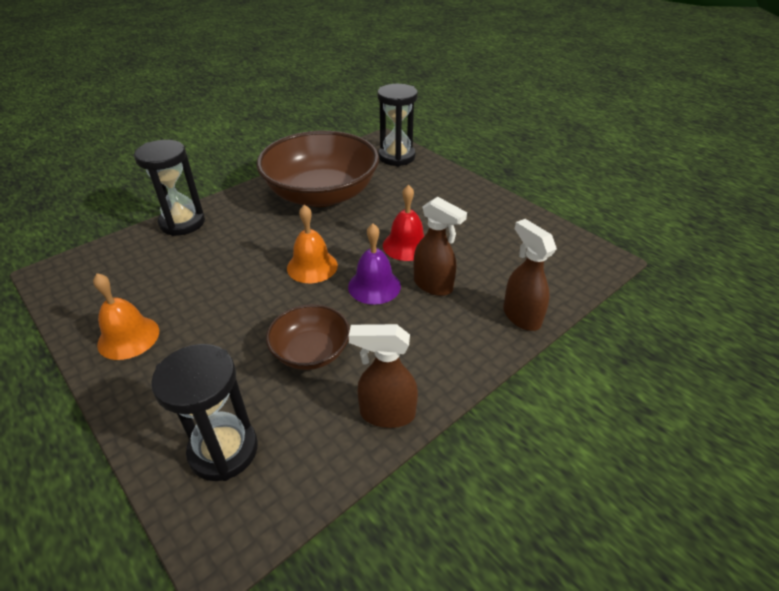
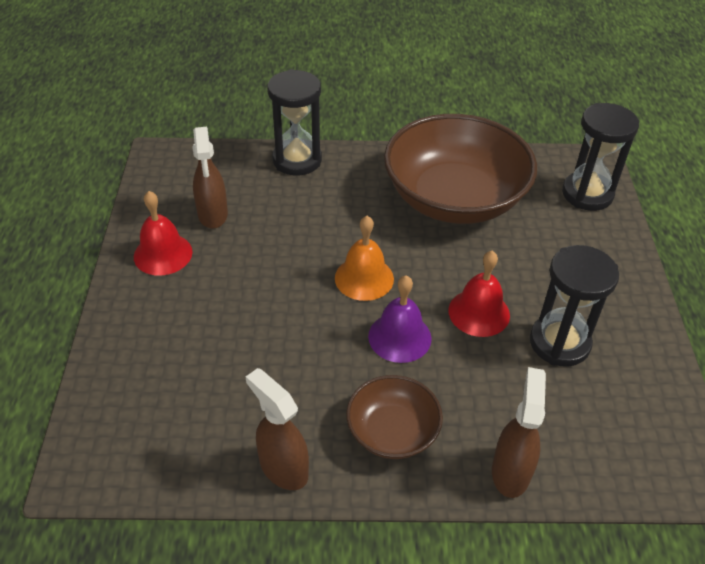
camera: 40 degrees right, 5 degrees up
orange bell [93,273,159,360] -> red bell [134,191,193,276]
black hourglass [151,344,258,481] -> black hourglass moved to [530,245,619,367]
brown bowl [266,304,350,370] -> brown bowl moved to [346,375,443,459]
brown spray bottle [414,197,467,296] -> brown spray bottle moved to [192,127,228,228]

